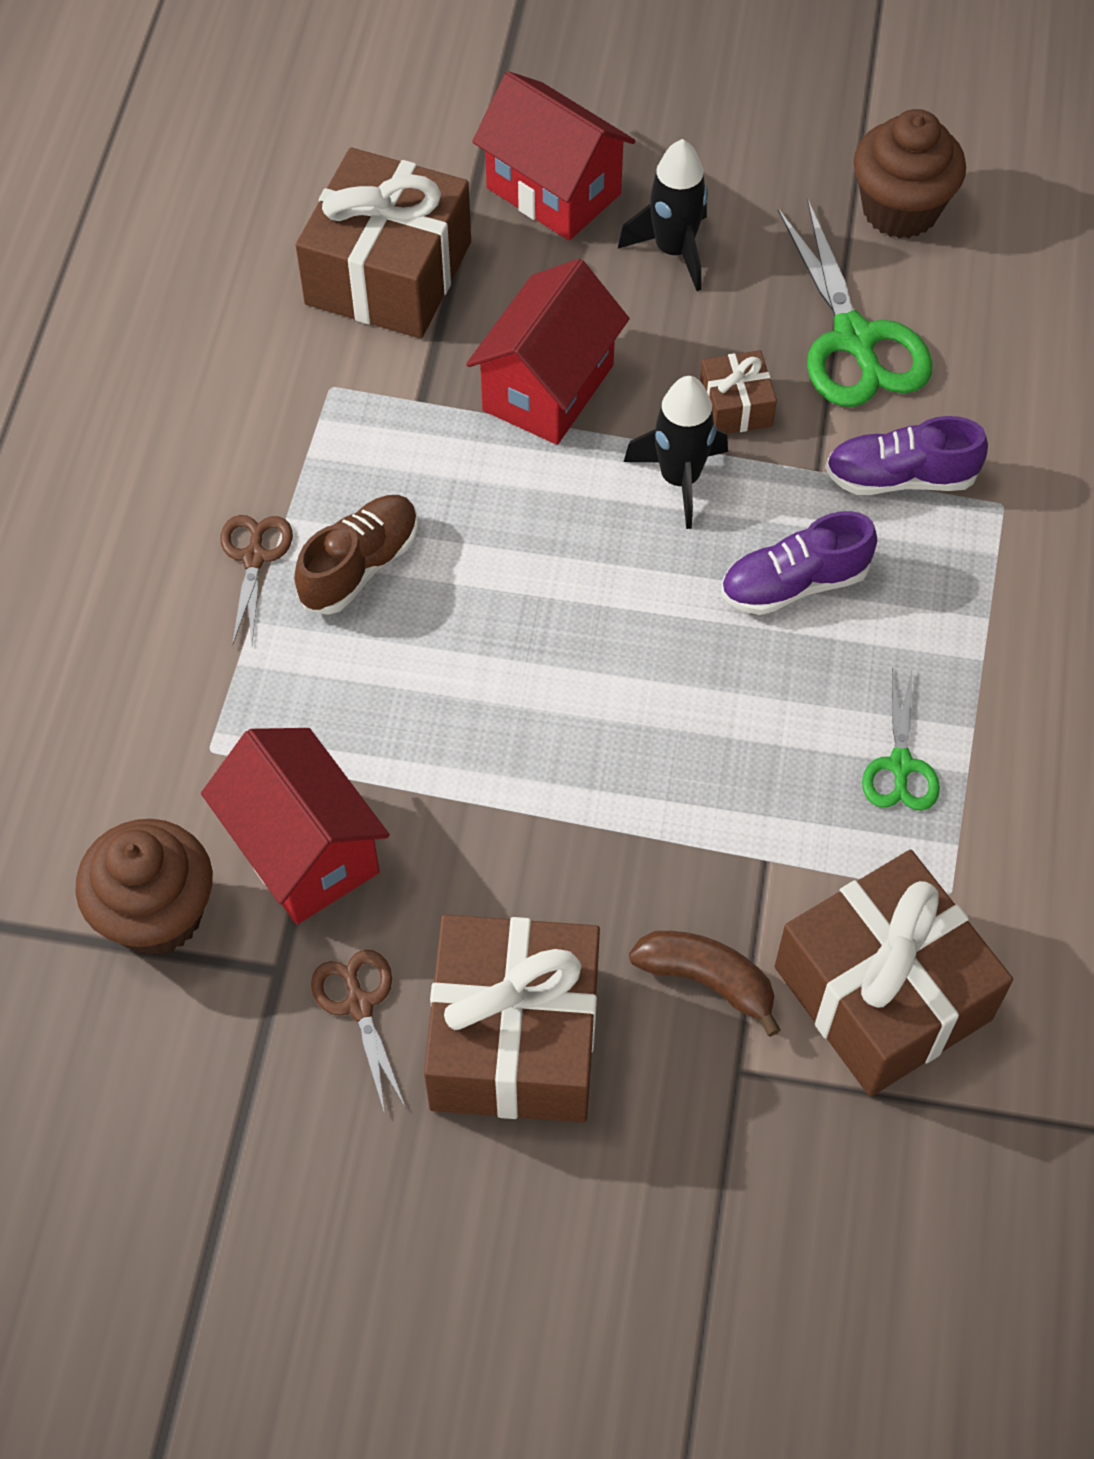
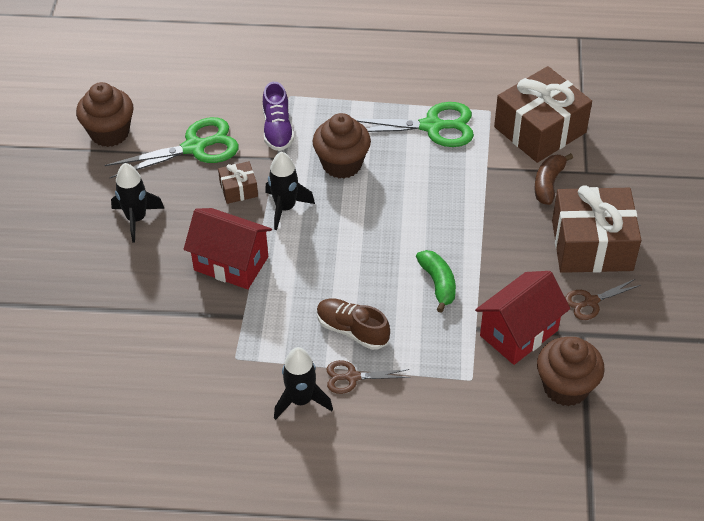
camera: 95 degrees left, 10 degrees down
brown gift [296,147,471,339] -> none
red house [472,71,636,241] -> none
purple shoe [721,511,877,615] -> brown cupcake [312,113,371,178]
green scissors [862,668,940,811] -> green scissors [355,102,474,147], size x1.82
none -> black rocket [274,347,333,420]
none -> green banana [416,250,456,313]

